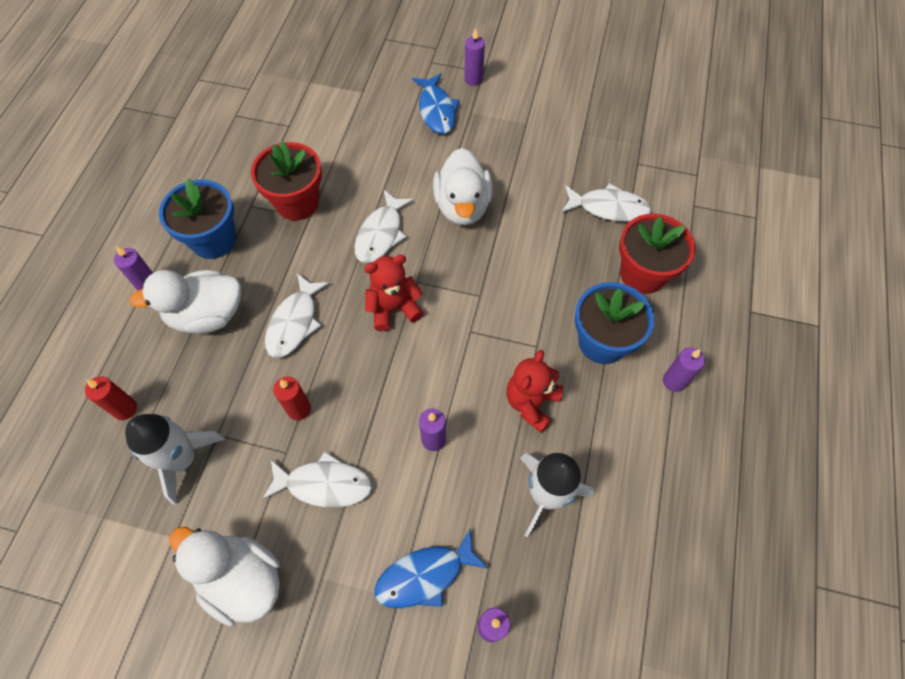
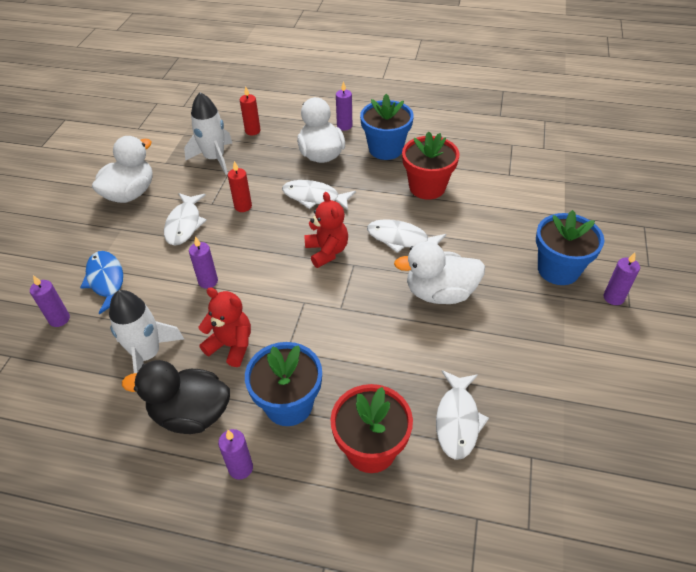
camera: 90 degrees right, 15 degrees down
blue fish [412,73,460,134] -> blue flower pot [536,210,604,285]
none -> black duck [122,360,230,434]

